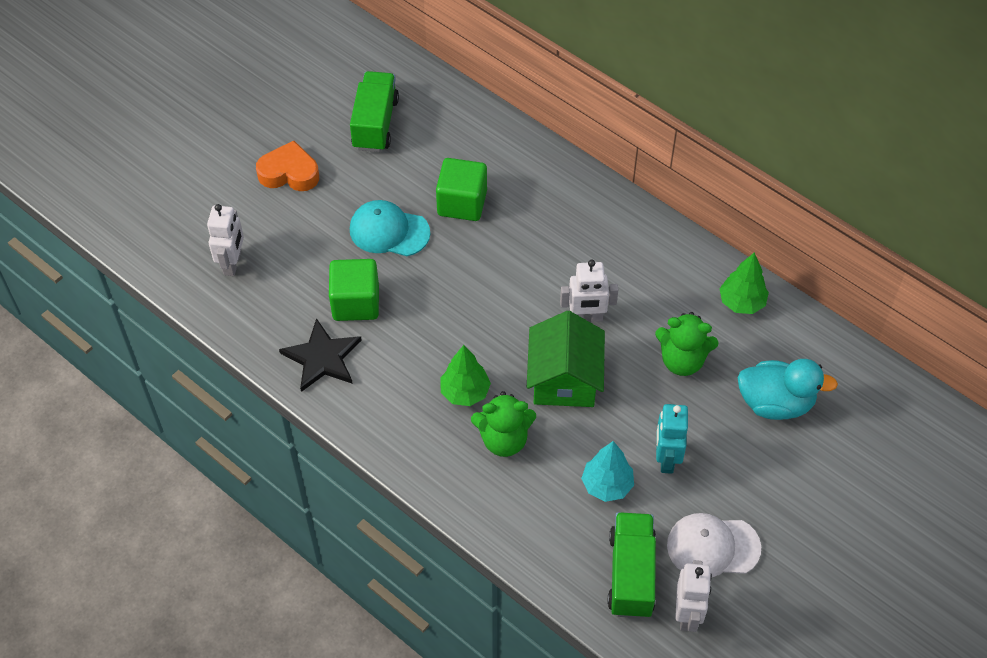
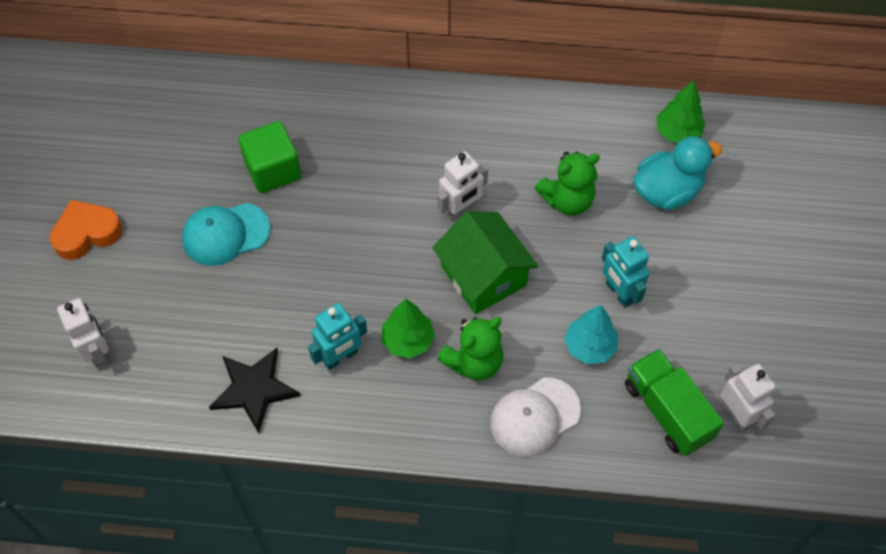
camera: 35 degrees left, 5 degrees up
green cube [329,259,379,321] -> none
green truck [350,71,399,152] -> none
white cap [667,513,761,577] -> white cap moved to [490,377,581,457]
green tree [719,252,769,314] -> green tree moved to [657,80,705,143]
none -> turquoise robot [308,303,367,370]

